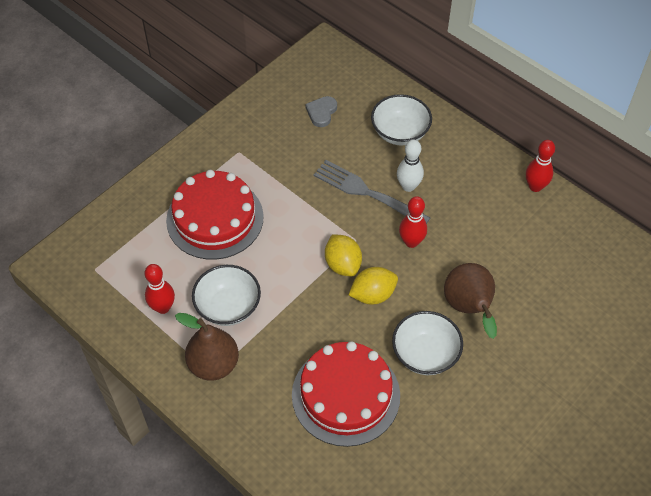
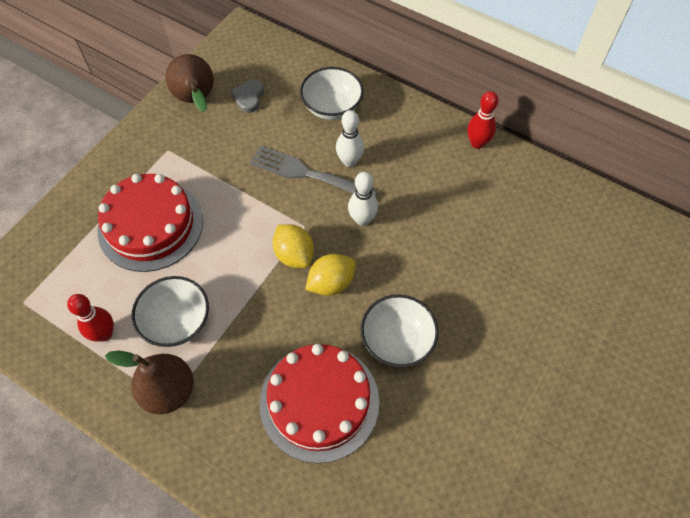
camera: 10 degrees left, 5 degrees up
red bowling pin [399,196,427,248] -> white bowling pin [348,172,378,226]
brown pear [444,263,497,339] -> brown pear moved to [166,54,214,112]

